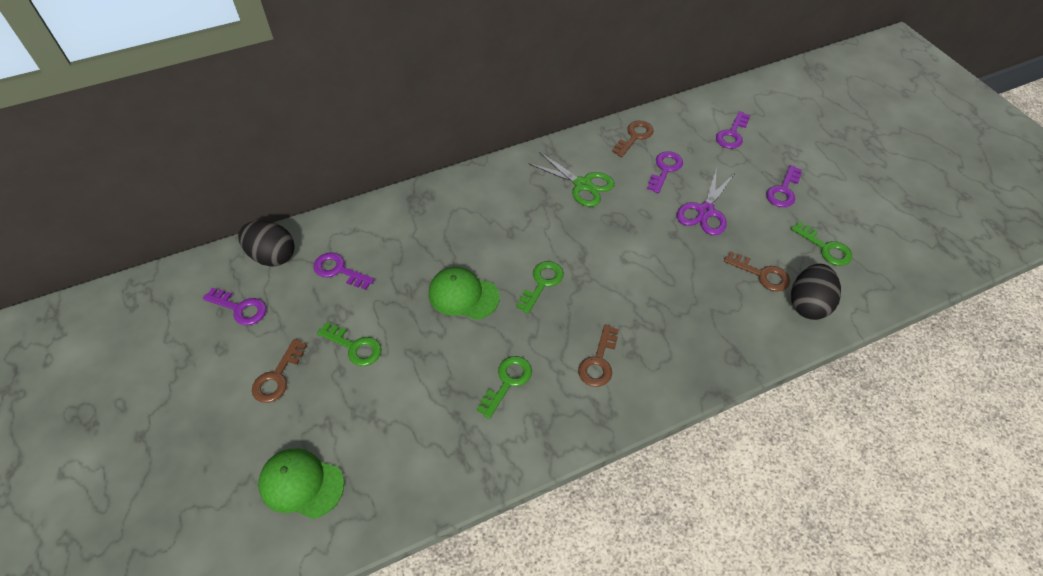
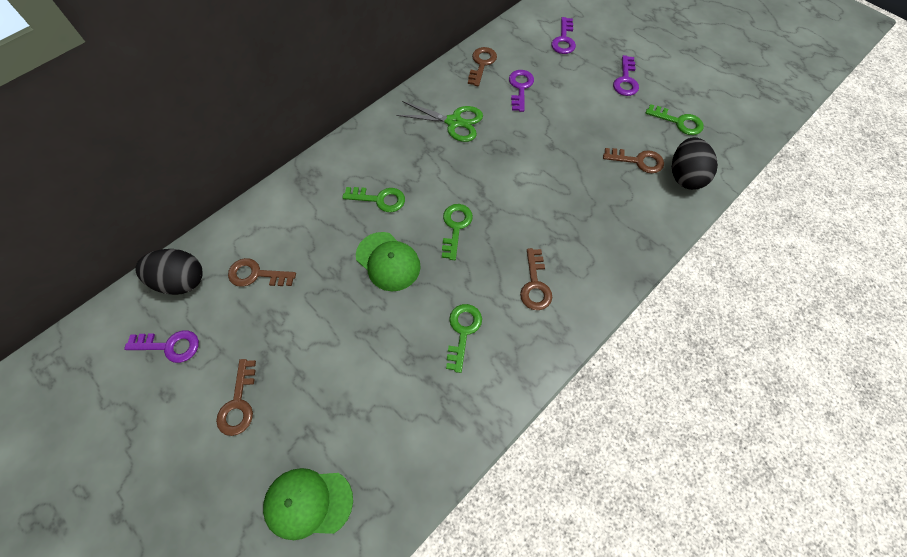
camera: 20 degrees left, 10 degrees up
purple key [314,252,374,290] -> brown key [228,258,296,287]
green key [317,322,381,366] -> green key moved to [342,187,405,212]
green cap [429,267,500,320] -> green cap turned 135 degrees counterclockwise [356,232,421,291]
purple scissors [677,168,735,235] -> none

